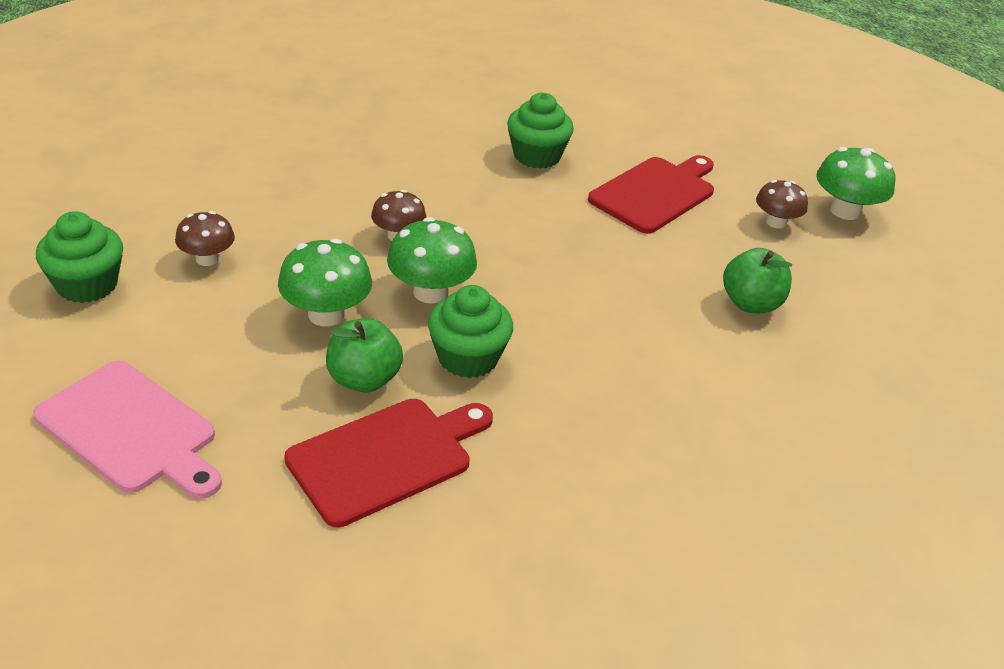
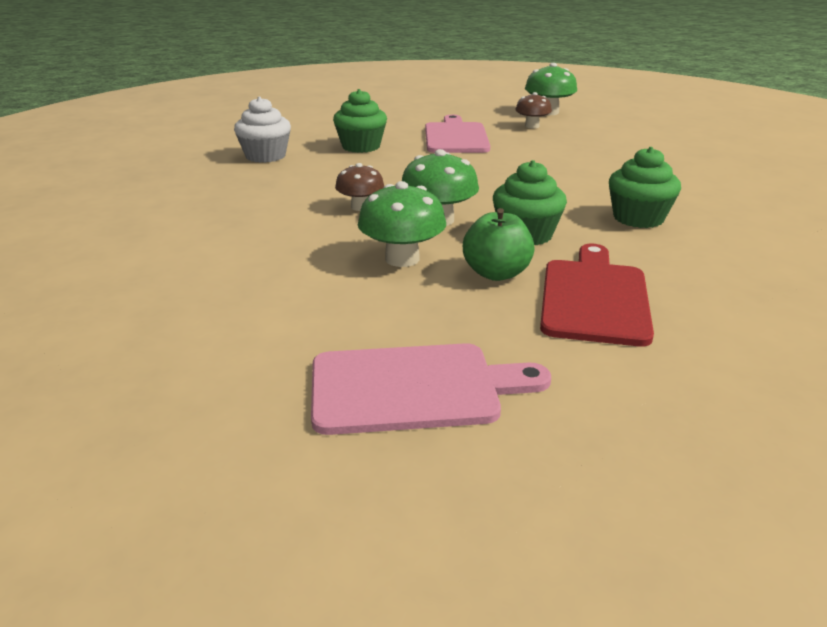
camera: 40 degrees left, 10 degrees down
green cupcake [36,211,123,303] -> green cupcake moved to [609,147,681,228]
brown mushroom [175,211,235,266] -> none
red cutting board [588,155,714,234] -> pink cutting board [425,115,490,153]
green apple [723,248,792,313] -> none
none -> white cupcake [234,97,291,163]

